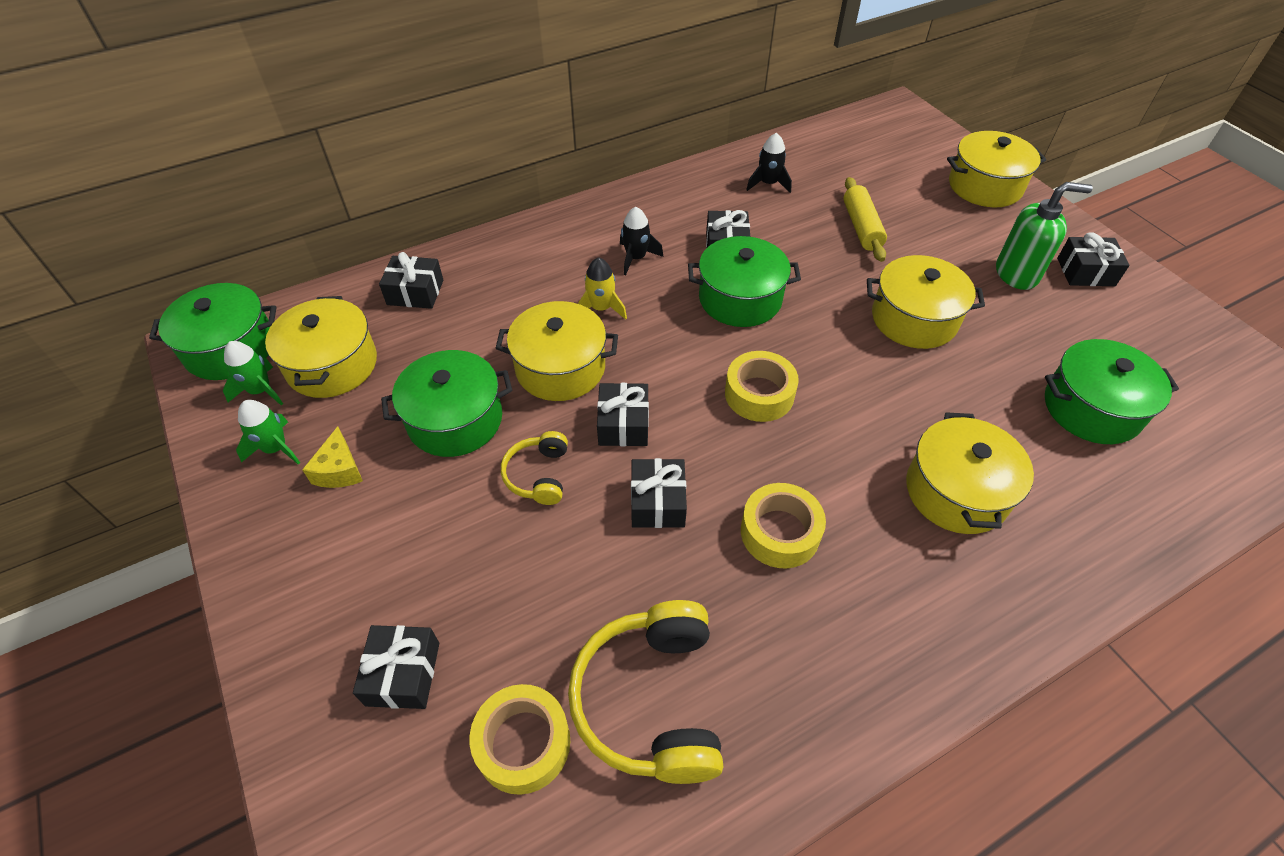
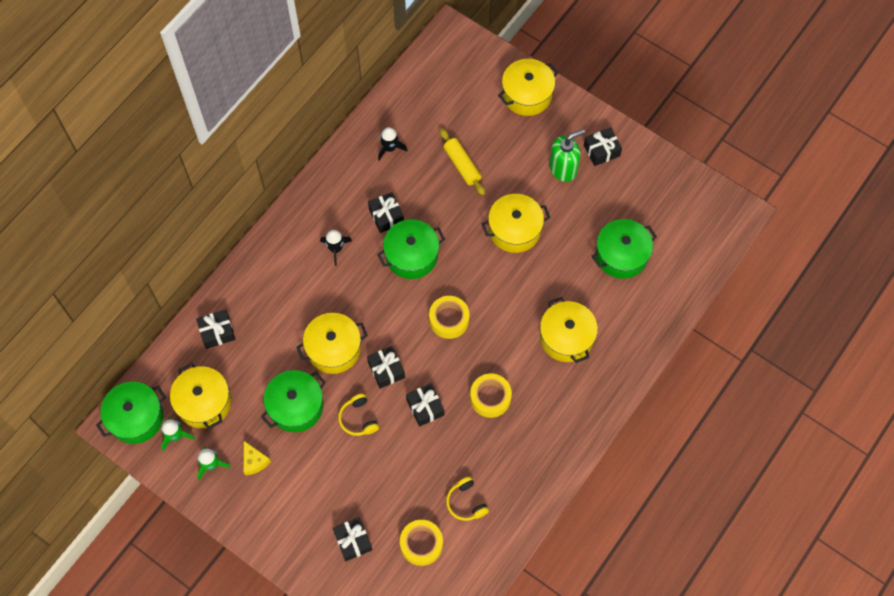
camera: 25 degrees left, 15 degrees up
yellow headphones [568,600,723,784] -> yellow headphones [446,476,489,521], size x0.54
yellow rocket [578,257,627,320] -> none

